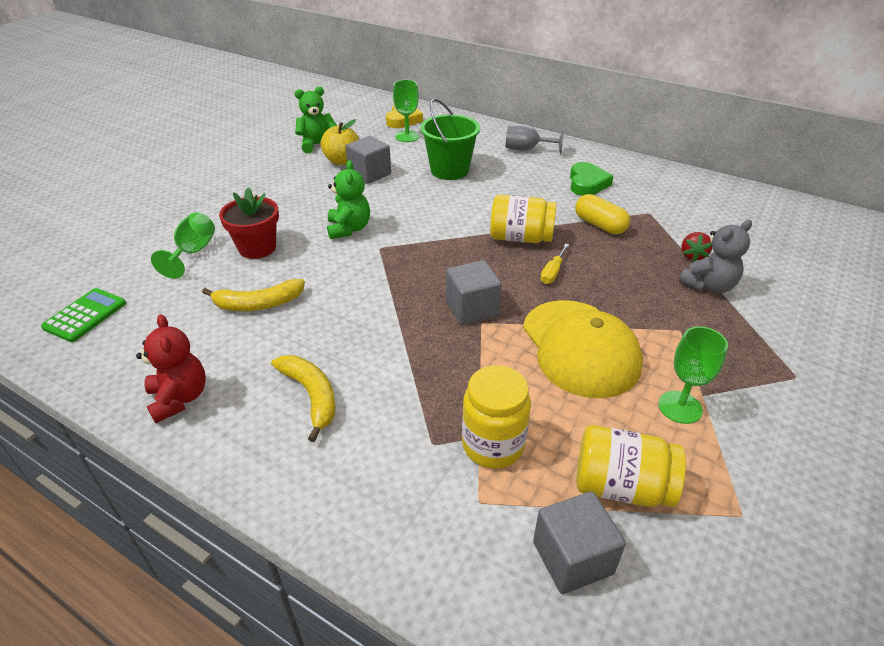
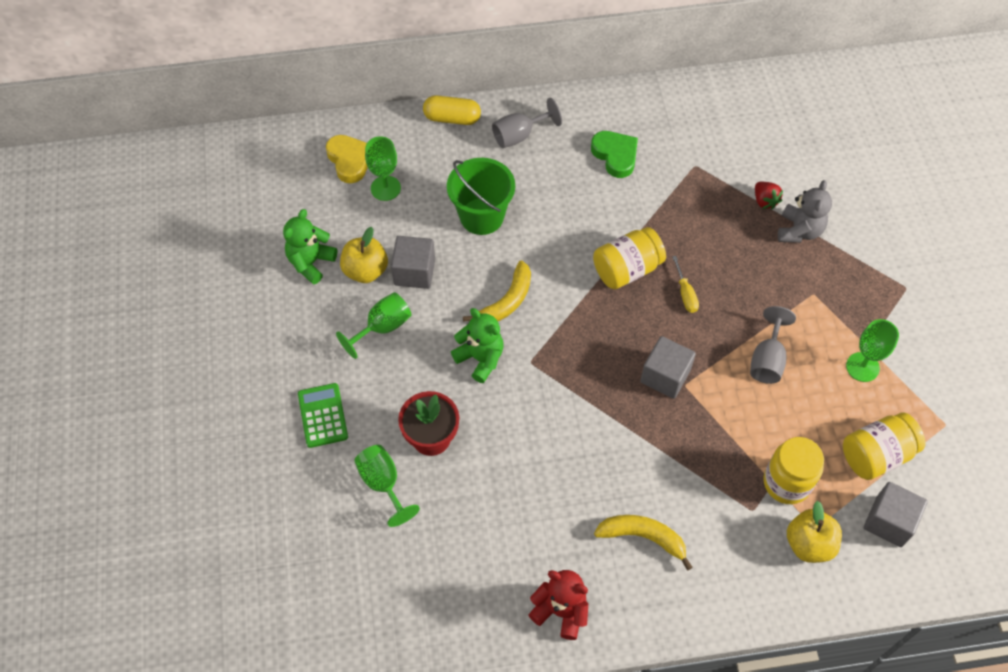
camera: 40 degrees left, 20 degrees up
green calculator [41,288,126,342] -> green calculator moved to [298,383,348,448]
yellow banana [202,279,305,311] -> yellow banana moved to [463,260,531,322]
yellow cap [523,300,643,398] -> grey goblet [750,306,796,384]
yellow capsule [575,194,630,234] -> yellow capsule moved to [423,95,481,125]
none -> green goblet [336,292,412,359]
none -> yellow apple [787,501,842,563]

